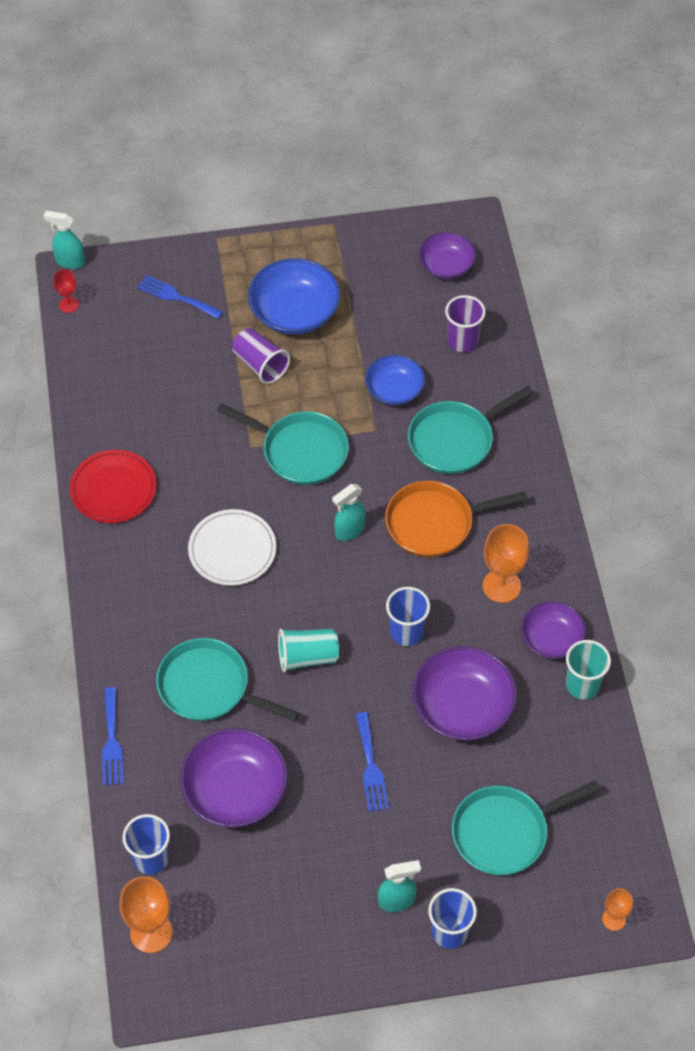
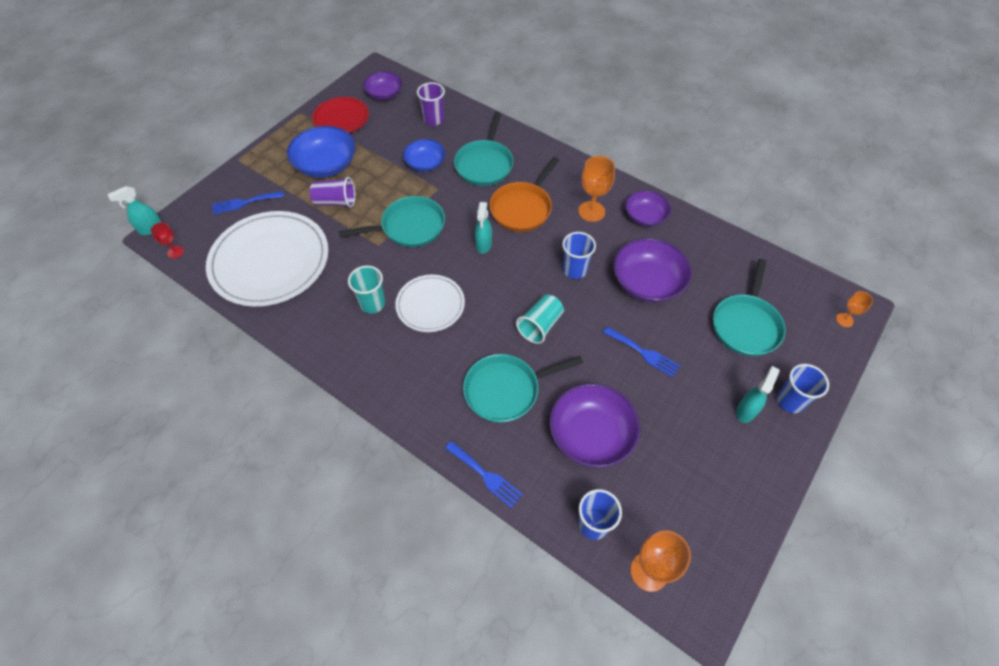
camera: 45 degrees left, 0 degrees up
red plate [70,450,157,523] -> red plate moved to [312,97,369,133]
turquoise cup [566,640,611,699] -> turquoise cup moved to [348,266,385,314]
none -> white plate [206,211,329,307]

